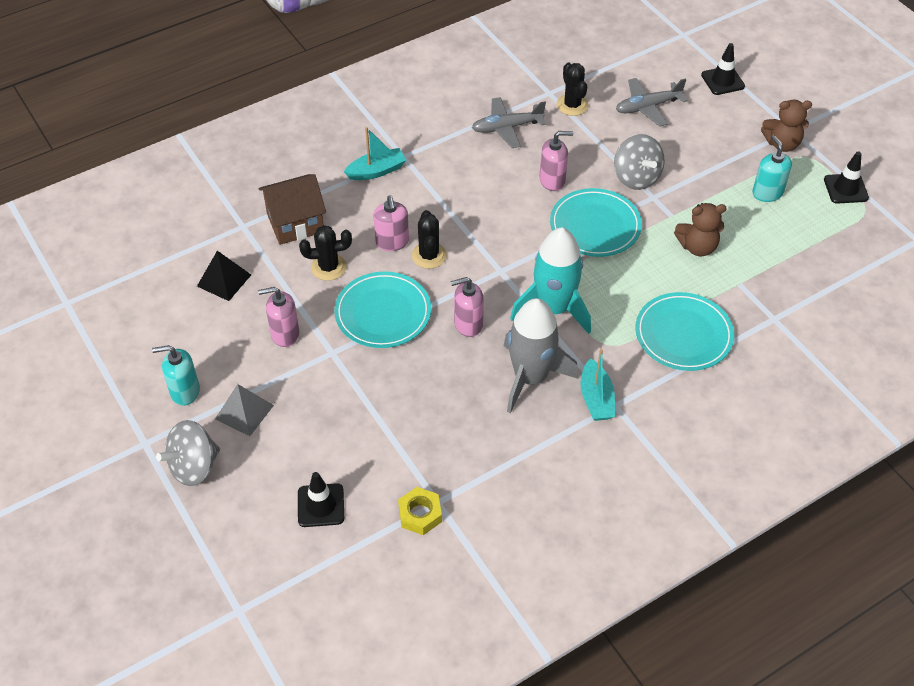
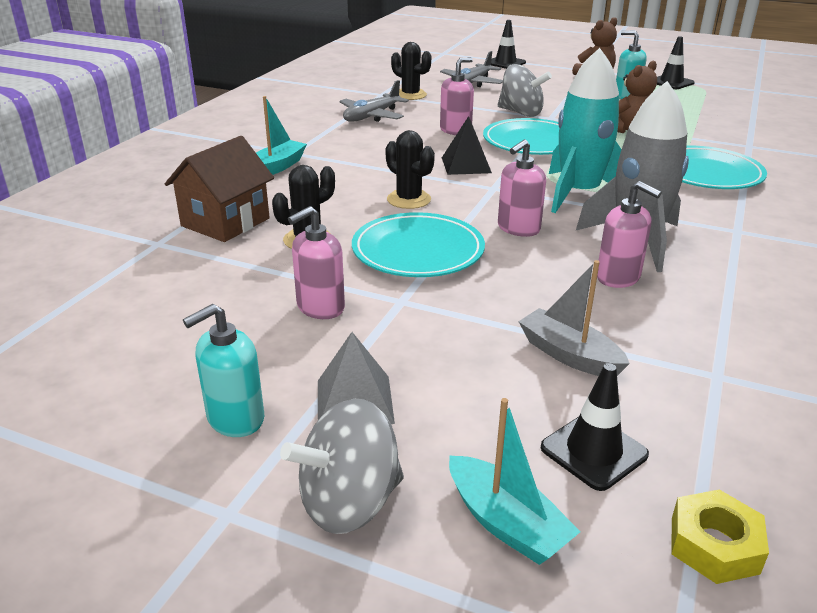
camera: 35 degrees left, 20 degrees down
grey spinning top [156,420,220,486] -> grey spinning top turned 45 degrees clockwise [280,399,404,534]
black pyramid [197,251,251,301] -> black pyramid moved to [442,116,492,175]
pink soap dispenser [374,195,409,251] -> pink soap dispenser moved to [597,181,662,288]
yellow nut [398,487,442,535] -> yellow nut moved to [672,489,769,584]
turquoise boat [581,349,615,421] -> turquoise boat moved to [449,398,581,565]
none -> grey boat [518,260,630,376]

